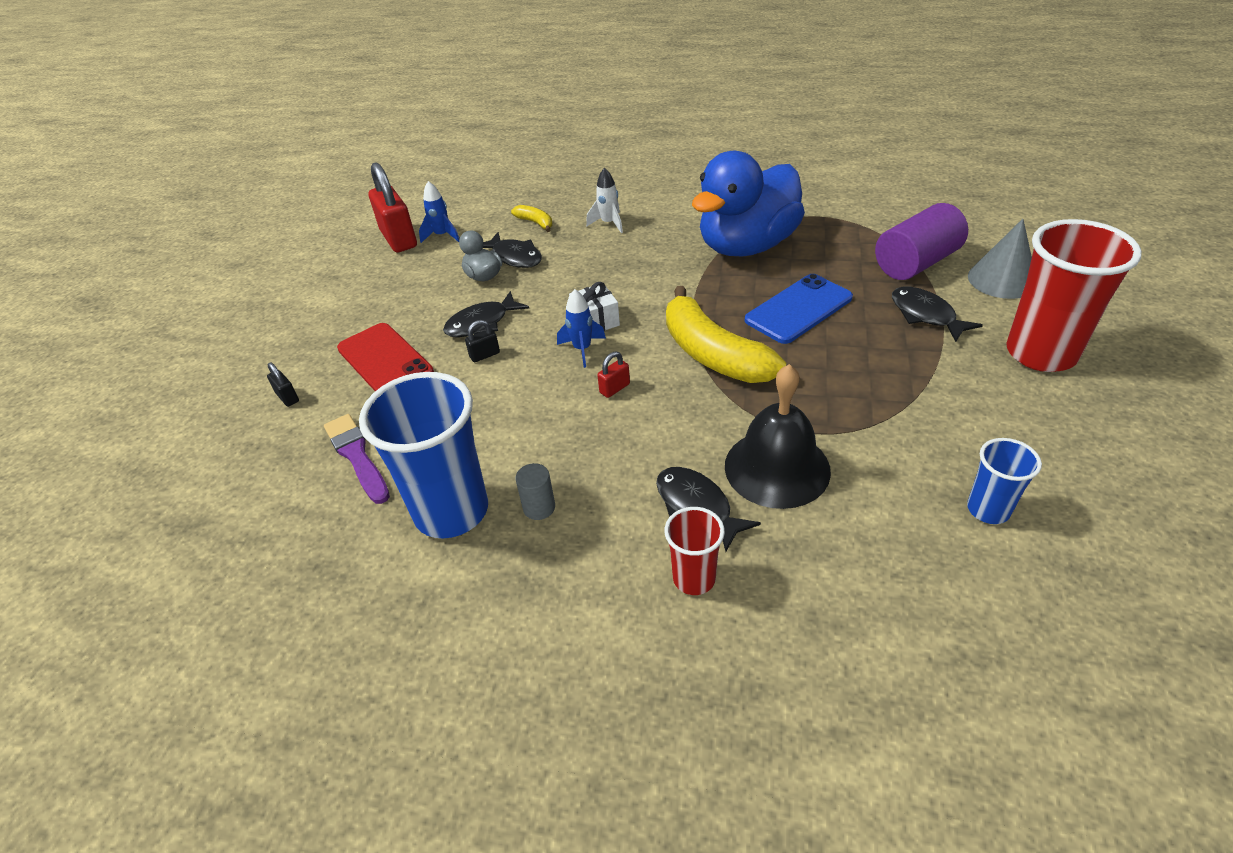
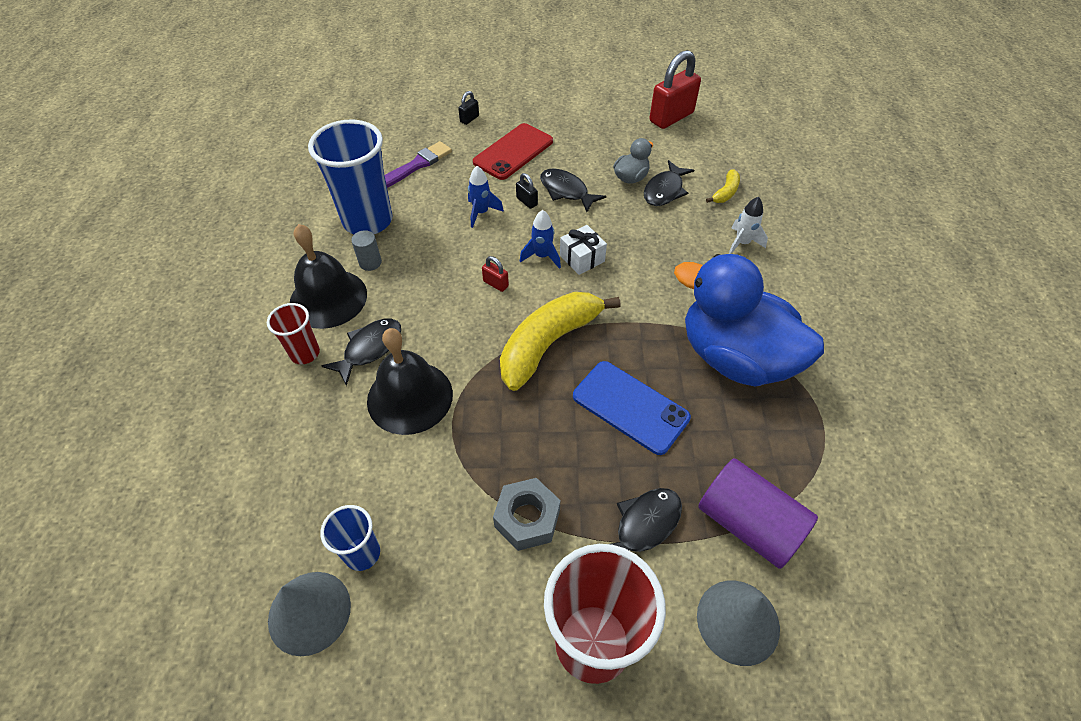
camera: 75 degrees right, 10 degrees up
blue rocket [419,181,459,243] -> blue rocket moved to [468,166,504,228]
none -> grey cone [268,572,351,656]
none -> black bell [290,224,367,329]
none -> grey nut [493,478,561,551]

